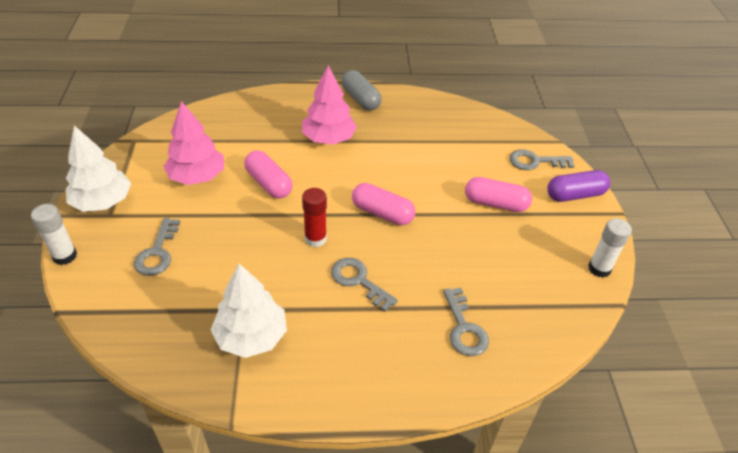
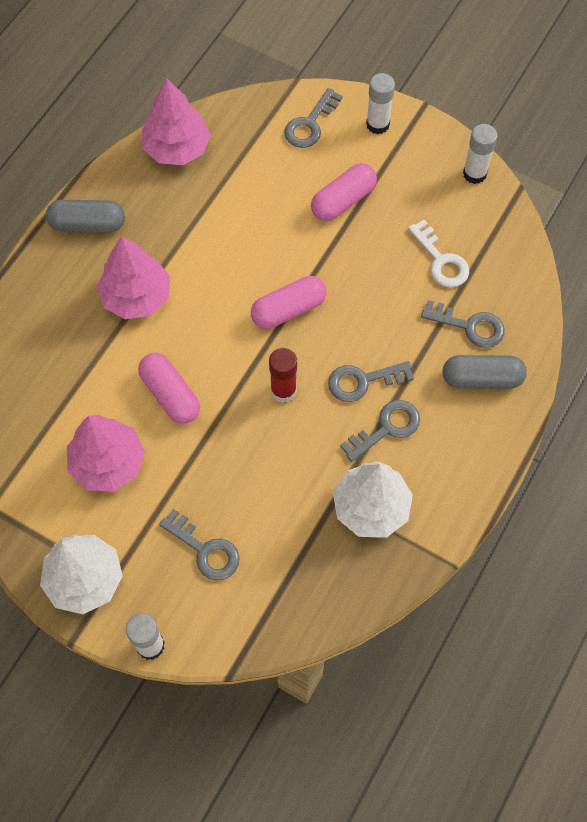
camera: 55 degrees left, 20 degrees up
pink capsule [244,151,293,199] -> pink capsule turned 60 degrees clockwise [138,353,200,424]
purple capsule [547,170,610,202] -> white glue stick [366,73,395,134]
none -> pink tree [142,78,211,165]
none -> grey key [340,400,420,462]
none -> white key [408,220,469,287]
none -> grey capsule [442,355,527,389]

